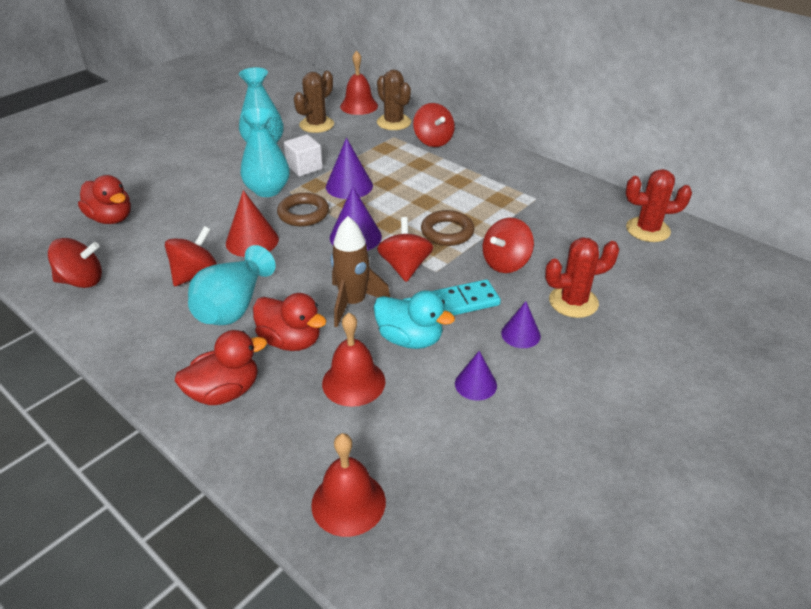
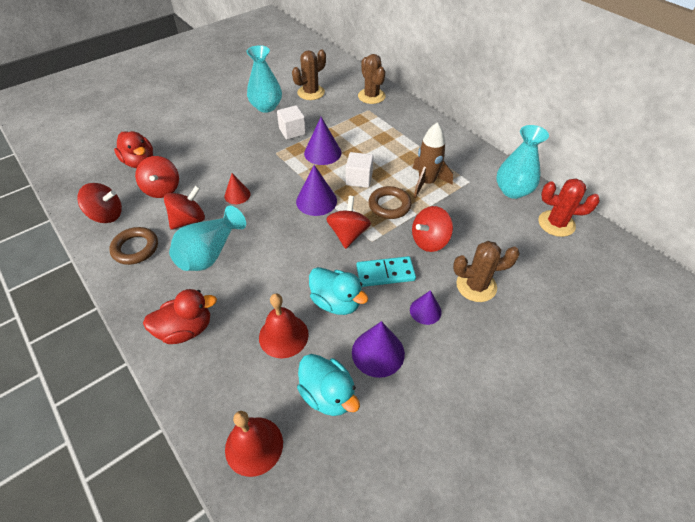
camera: 10 degrees right, 10 degrees up
red cone [226,190,279,257] -> red cone [224,173,251,204], size x0.64
turquoise vase [240,107,290,197] -> turquoise vase moved to [496,125,549,199]
red duck [253,293,327,351] -> none
brown ring [277,193,329,226] -> brown ring moved to [109,227,158,265]
brown rocket [330,216,390,327] -> brown rocket moved to [413,122,453,198]
red bell [340,51,378,115] -> none
red spinning top [413,103,455,147] -> red spinning top moved to [135,156,179,198]
purple cone [455,351,497,401] -> purple cone [352,321,405,378], size x1.57
red cactus [545,237,619,318] -> brown cactus [453,241,520,302]
none -> turquoise duck [297,354,360,416]
none -> white cube [346,152,374,188]

